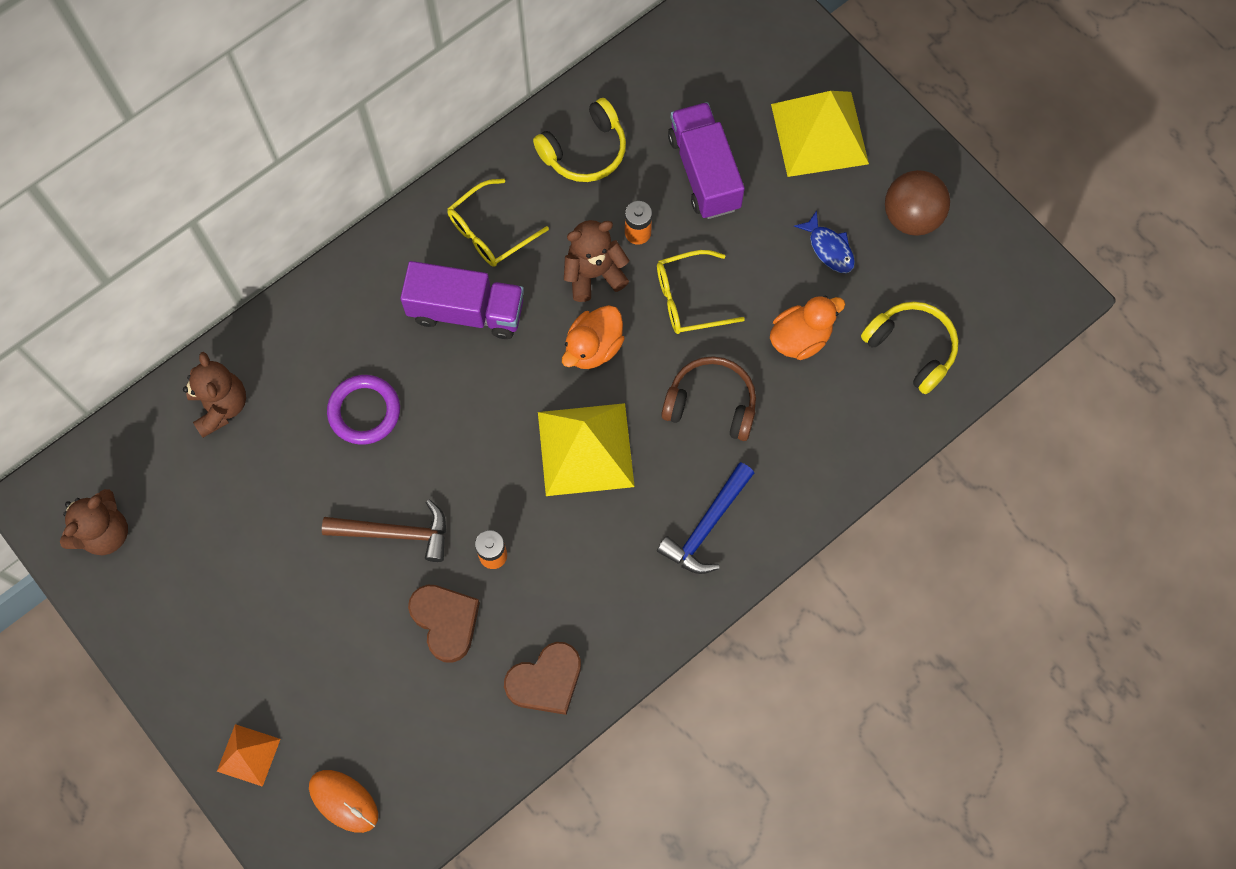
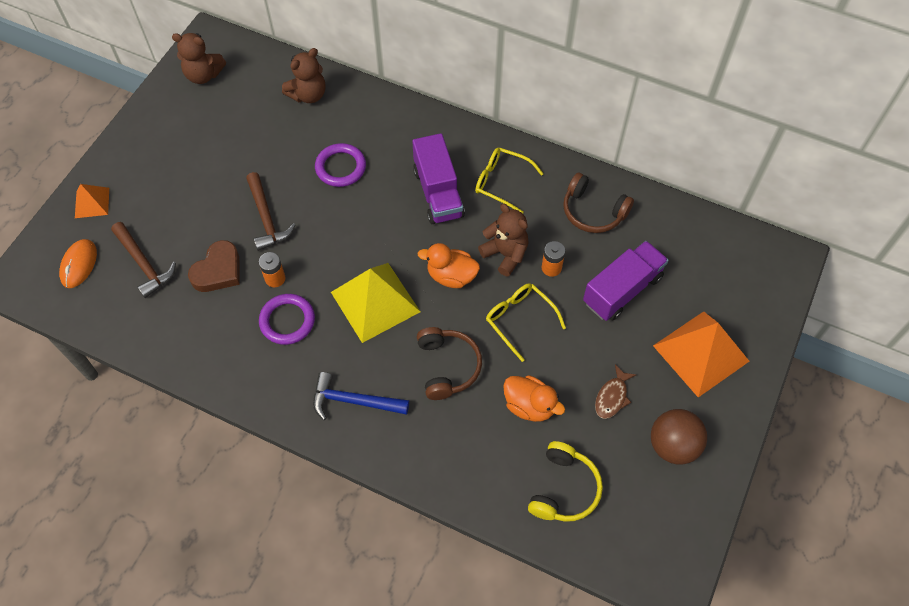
camera: 65 degrees right, 10 degrees down
brown heart [504,642,581,715] -> none
yellow headphones [533,98,626,182] -> brown headphones [563,173,634,233]
yellow pyramid [771,91,869,177] -> orange pyramid [653,311,749,397]
blue fish [794,211,855,273] -> brown fish [595,364,636,419]
none -> brown hammer [111,222,176,298]
none -> purple ring [259,294,315,345]

